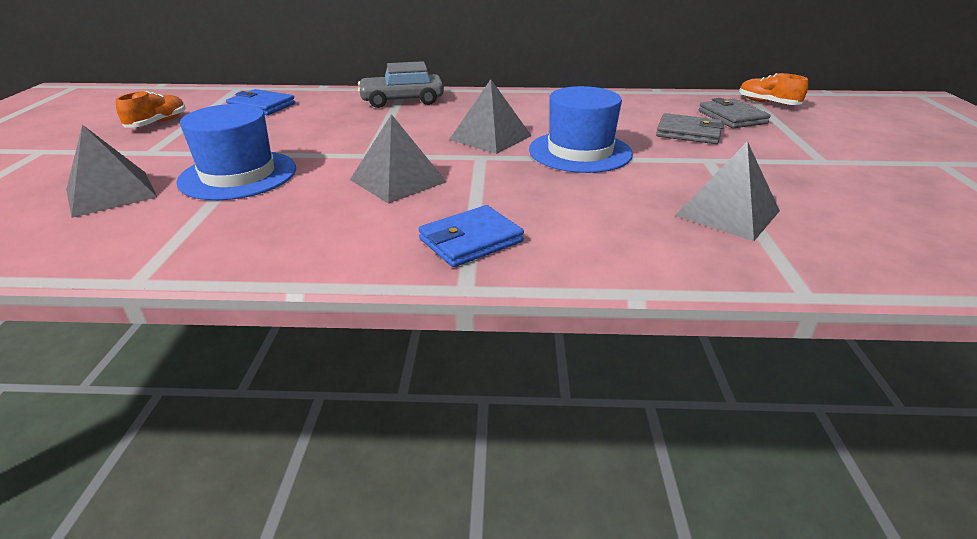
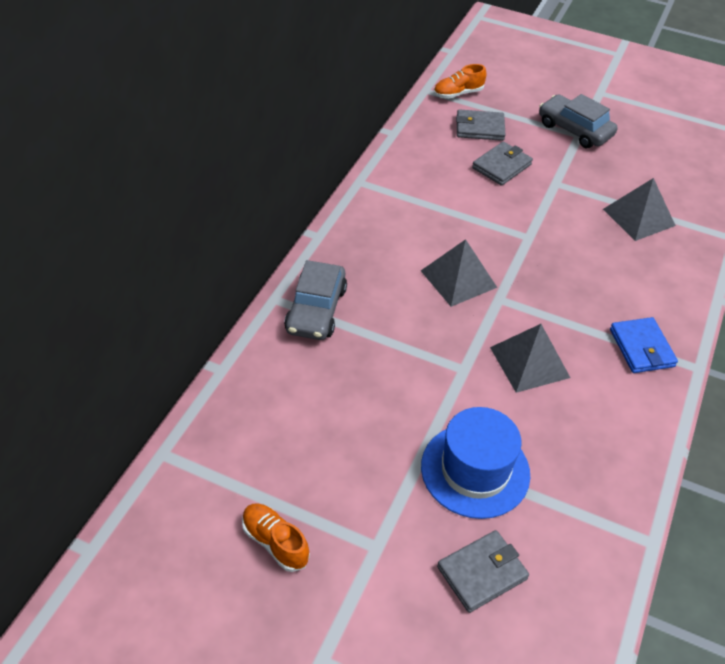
camera: 70 degrees left, 15 degrees up
grey pyramid [66,125,157,218] -> grey wallet [437,530,529,613]
blue wallet [226,89,295,115] -> none
blue hat [529,86,633,173] -> none
none -> grey car [539,94,617,148]

